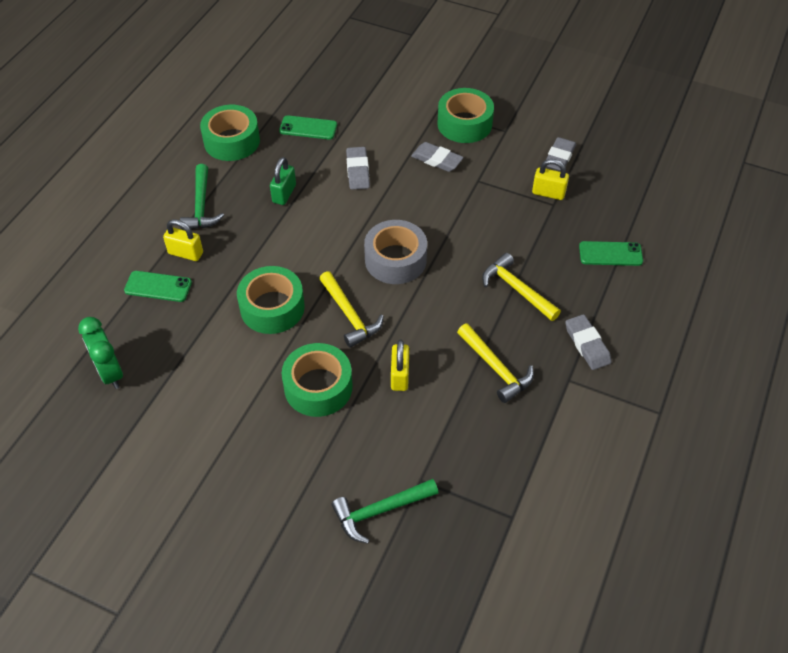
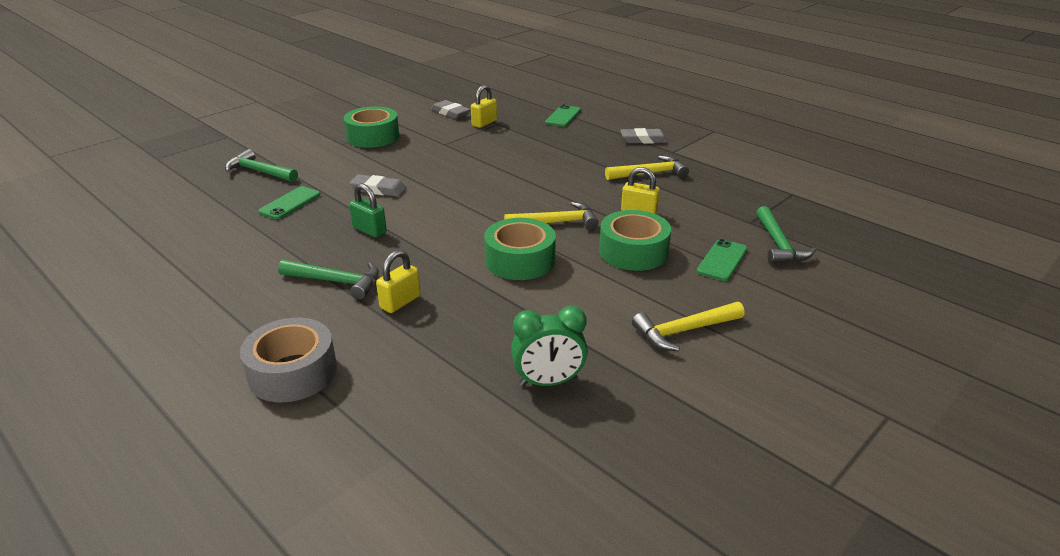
camera: 70 degrees left, 20 degrees down
green phone [124,271,192,302] -> green phone moved to [697,239,747,281]
green tape [200,105,260,161] -> none
grey tape [364,220,427,284] -> grey tape moved to [240,318,337,402]
grey eraser [411,142,464,172] -> none
yellow hammer [482,253,561,321] -> yellow hammer moved to [632,302,745,351]
none -> green hammer [225,149,298,182]

